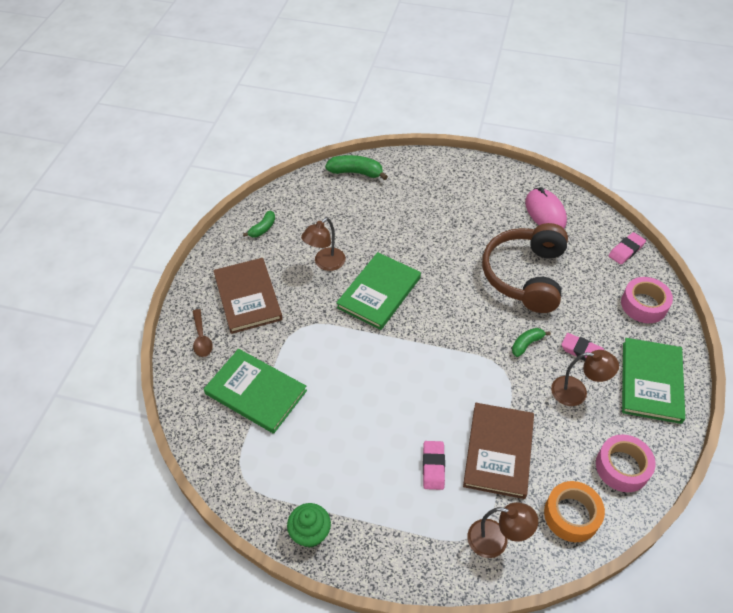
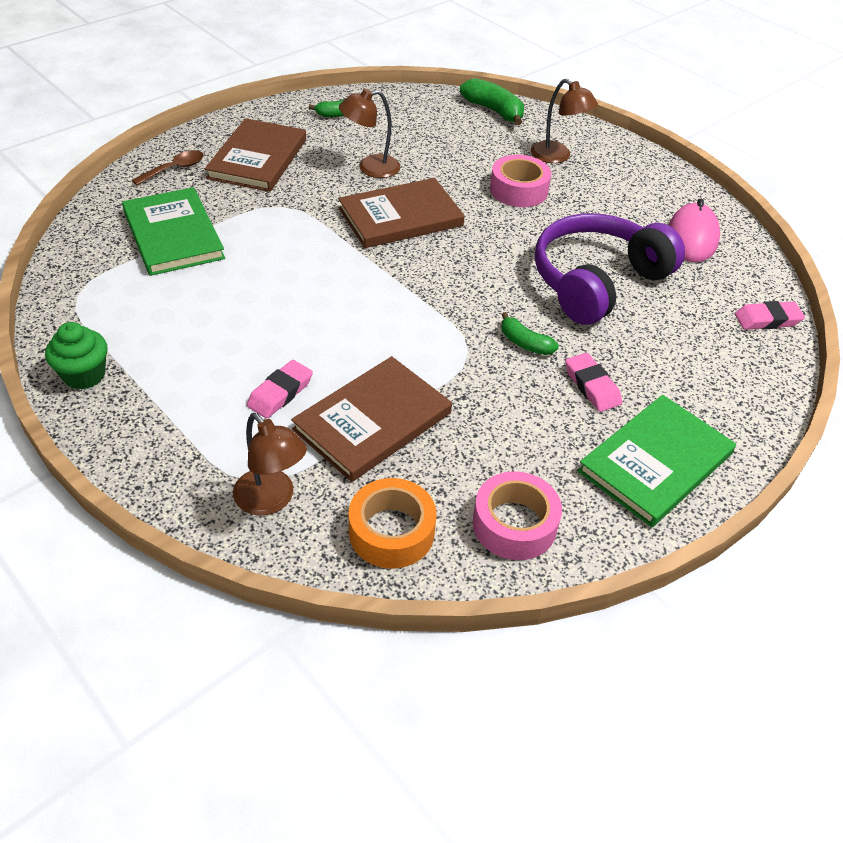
camera: 30 degrees right, 5 degrees down
brown spoon [192,309,213,357] -> brown spoon turned 150 degrees counterclockwise [132,150,204,185]
green book [336,252,421,330] -> brown book [338,178,465,248]
brown headphones [482,223,568,313] -> purple headphones [535,213,685,325]
green banana [512,328,551,357] -> green banana turned 135 degrees counterclockwise [501,312,559,355]
brown lamp [551,350,619,406] -> brown lamp moved to [531,79,598,163]
pink tape [621,277,673,323] -> pink tape moved to [490,155,551,207]

